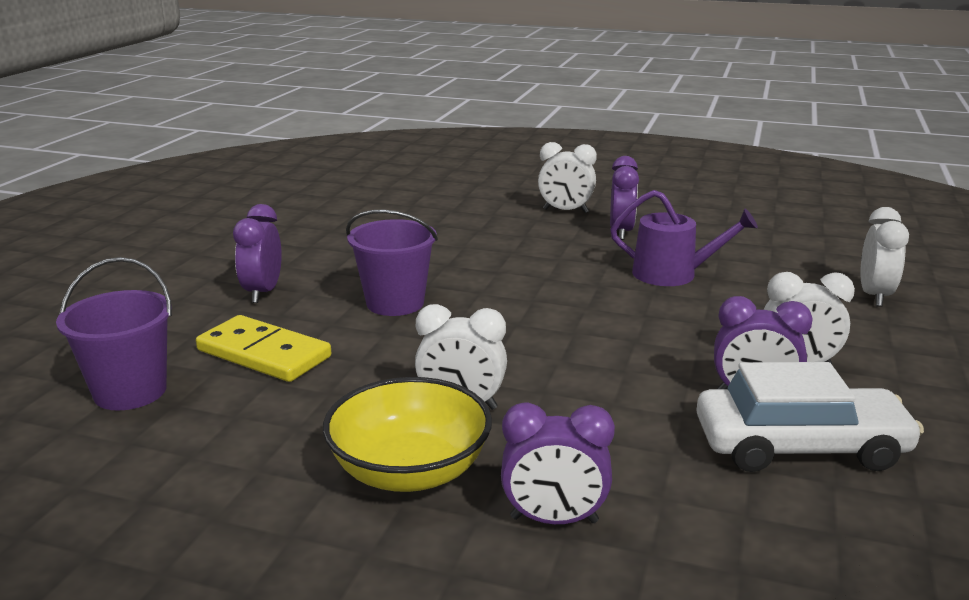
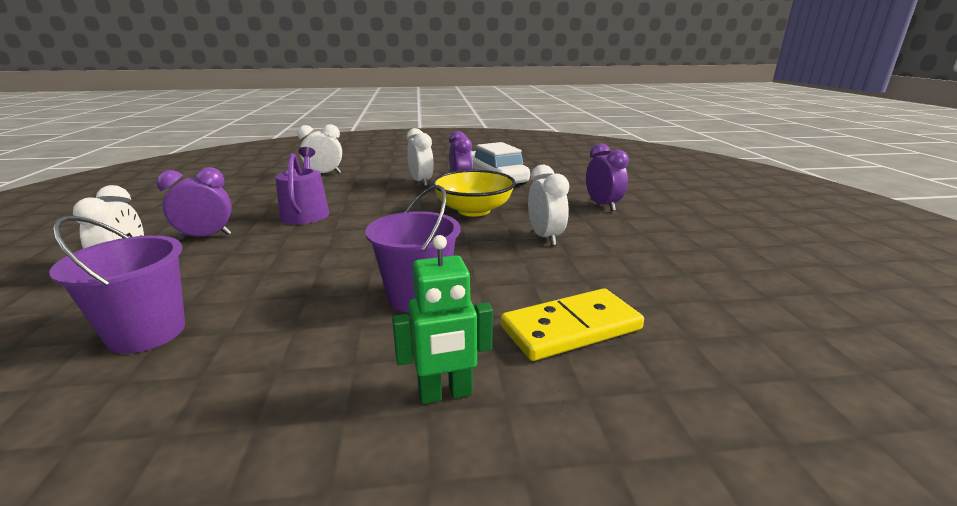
camera: 115 degrees left, 0 degrees up
purple bucket [56,257,172,410] -> purple bucket moved to [49,216,185,354]
yellow domino [196,315,331,382] -> yellow domino turned 60 degrees clockwise [501,288,644,361]
purple clock [233,204,282,303] -> green robot [392,235,493,404]
yellow bowl [323,377,492,492] -> yellow bowl moved to [432,170,516,216]

